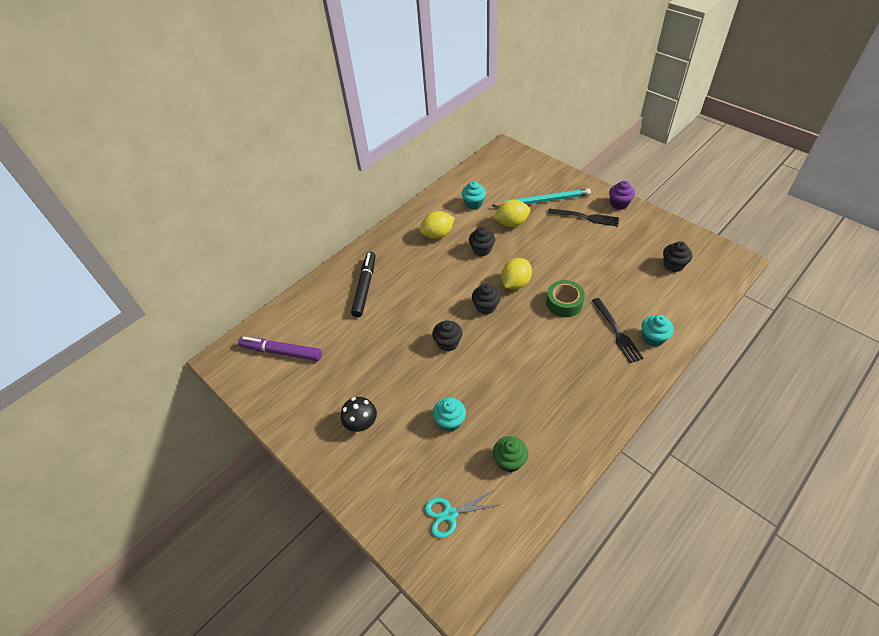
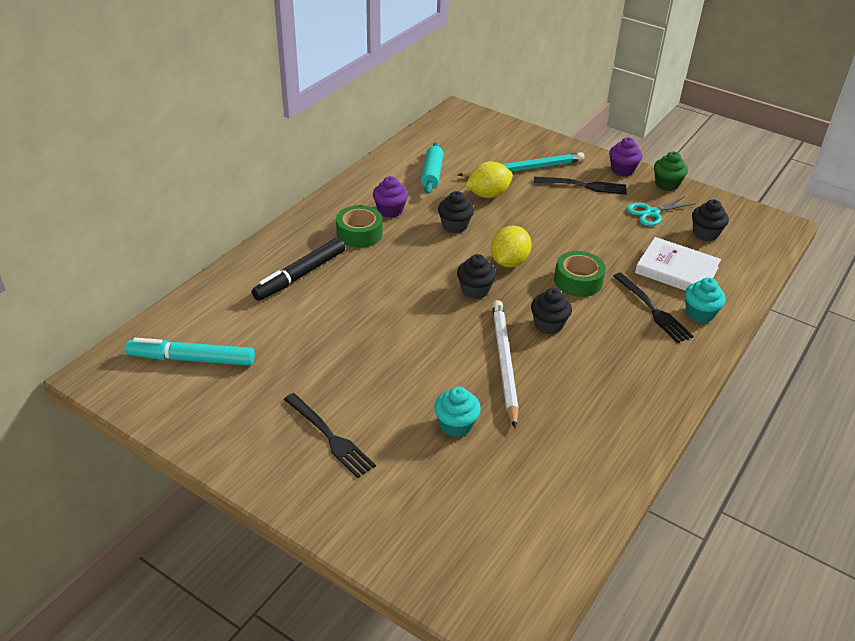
camera: 15 degrees left, 10 degrees down
purple marker [238,336,322,361] -> turquoise marker [126,338,255,366]
black mushroom [341,397,377,432] -> black fork [284,393,376,478]
black marker [351,252,376,317] -> black marker turned 135 degrees counterclockwise [252,238,345,301]
yellow lemon [420,211,455,239] -> purple cupcake [373,176,408,218]
turquoise scissors [424,489,501,538] -> turquoise scissors moved to [626,196,696,226]
black cupcake [432,320,462,352] -> black cupcake moved to [531,288,572,334]
turquoise cupcake [462,181,486,210] -> turquoise rolling pin [421,142,444,194]
green cupcake [493,436,528,472] -> green cupcake moved to [654,151,688,191]
none -> green tape [336,205,383,248]
none -> white pencil [492,300,519,428]
none -> white book [635,237,721,291]

